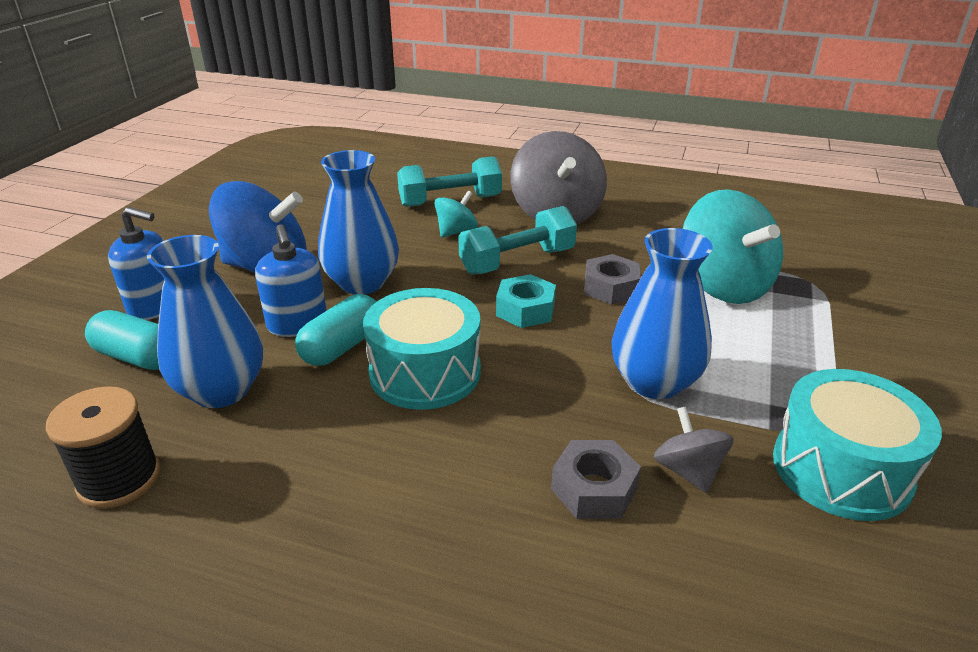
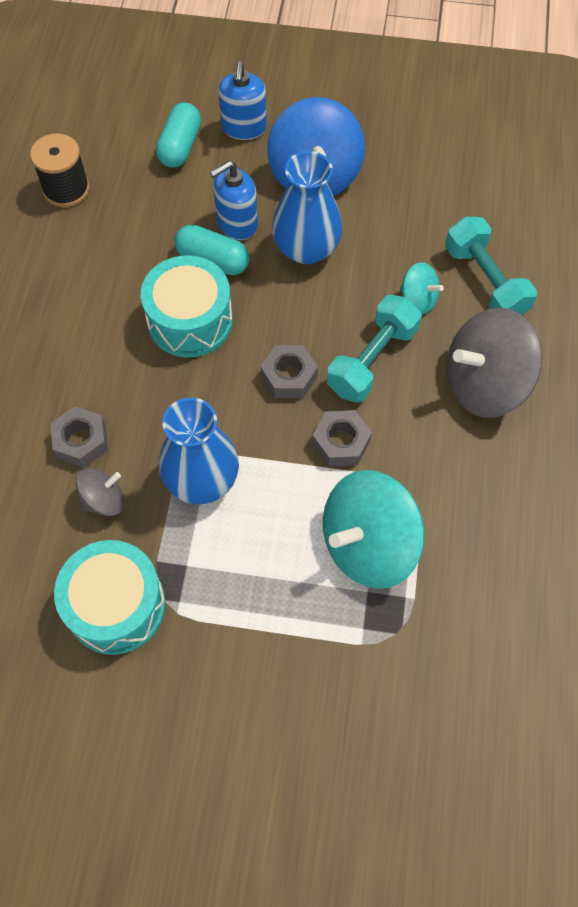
camera: 80 degrees right, 30 degrees up
blue vase [147,235,263,408] -> none
turquoise dumbbell [458,206,577,275] -> turquoise dumbbell turned 75 degrees clockwise [327,295,422,403]
turquoise nut [496,274,556,328] -> grey nut [261,345,318,398]

